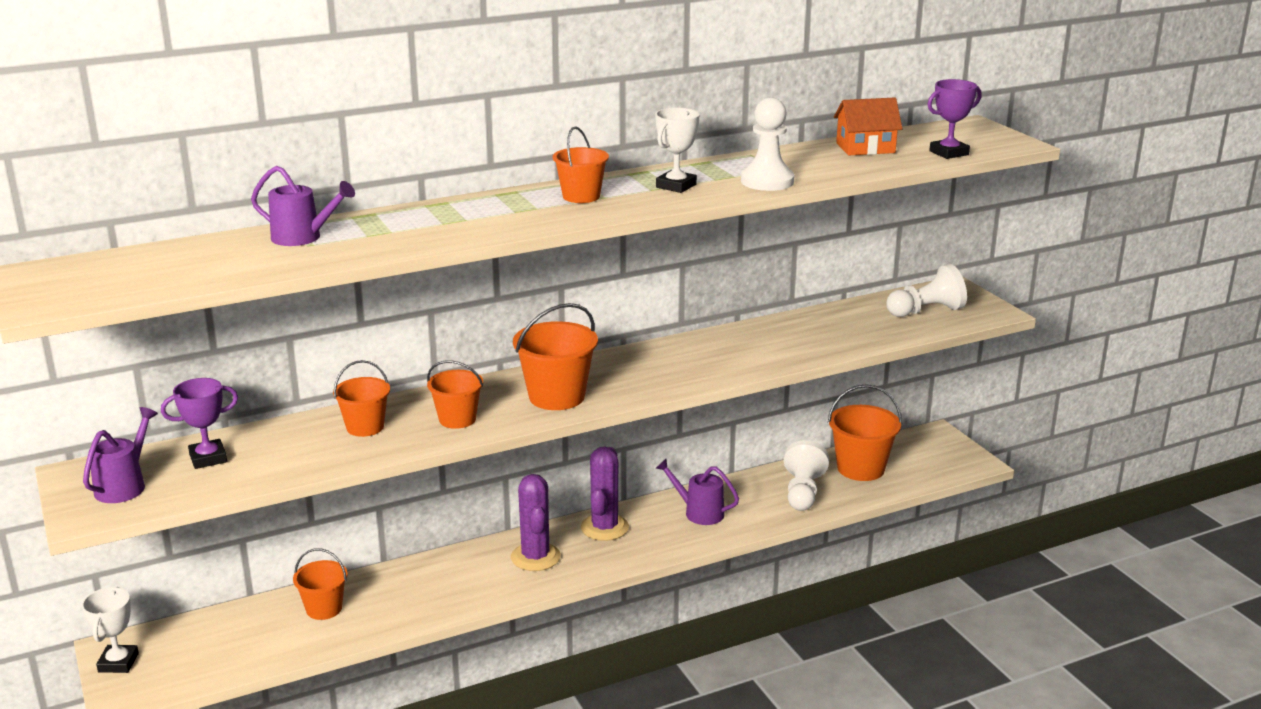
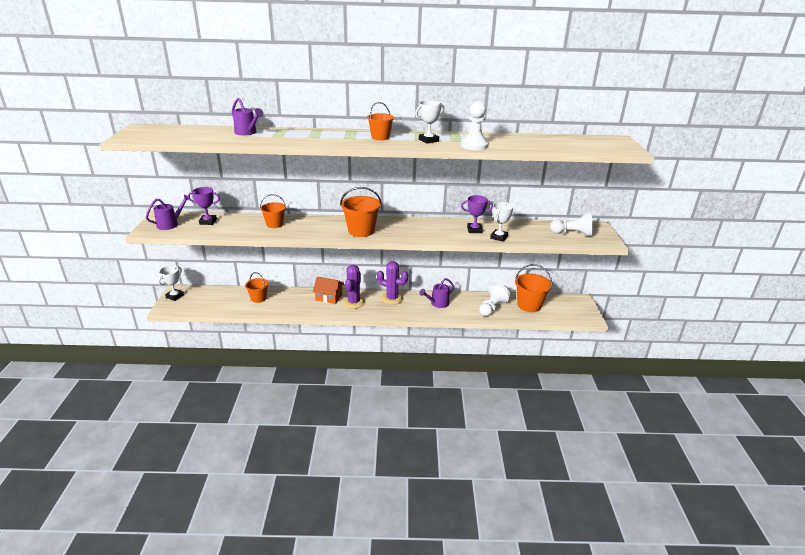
camera: 25 degrees right, 5 degrees up
orange bucket [427,360,483,429] -> none
purple cactus [581,447,629,541] -> purple cactus turned 75 degrees clockwise [377,261,408,305]
purple watering can [656,459,739,525] -> purple watering can turned 90 degrees counterclockwise [420,278,454,308]
orange house [834,98,902,155] -> orange house moved to [313,277,344,304]
purple trophy [927,79,982,159] -> purple trophy moved to [461,195,493,233]
none -> white trophy [490,202,513,242]

